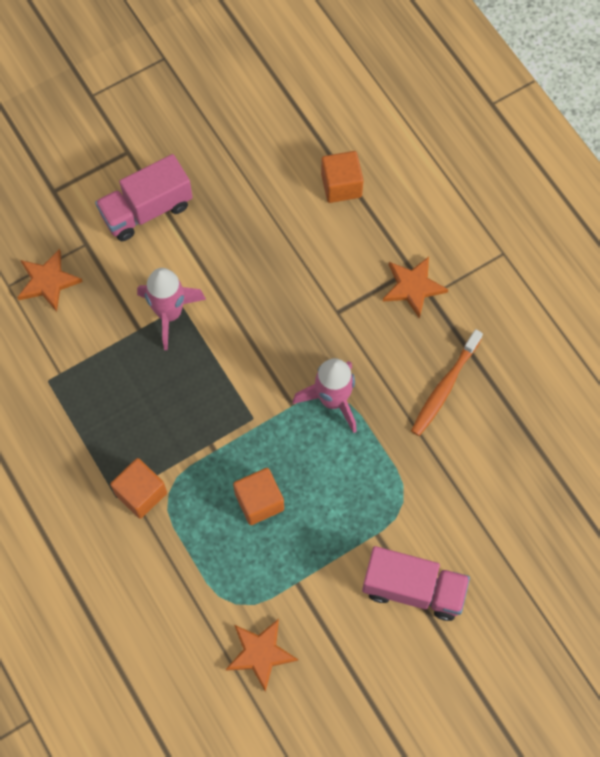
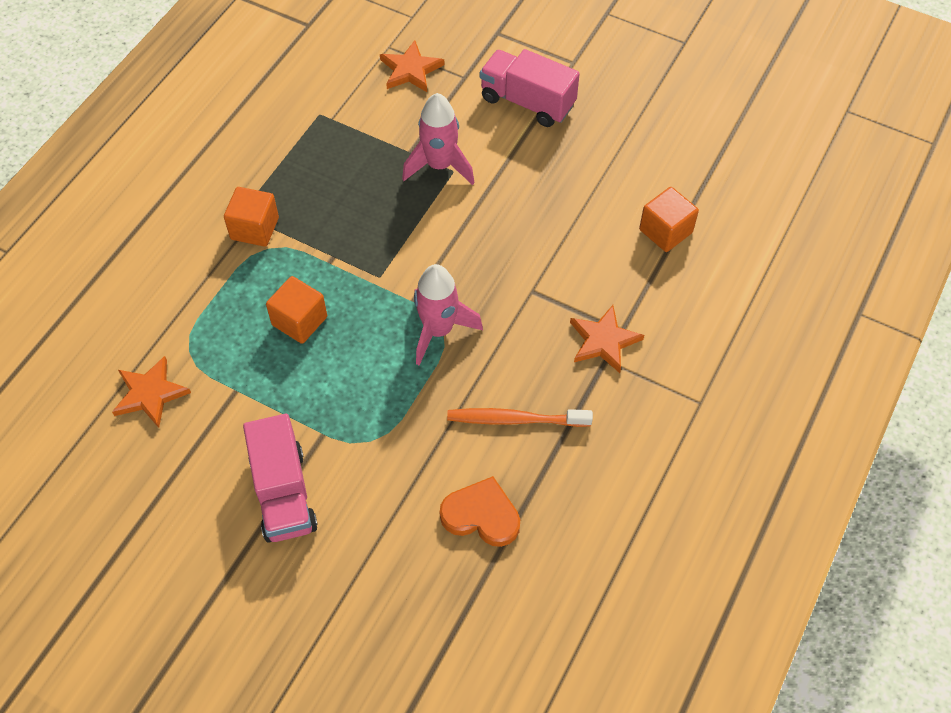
camera: 60 degrees right, 10 degrees down
none -> orange heart [440,476,520,547]

